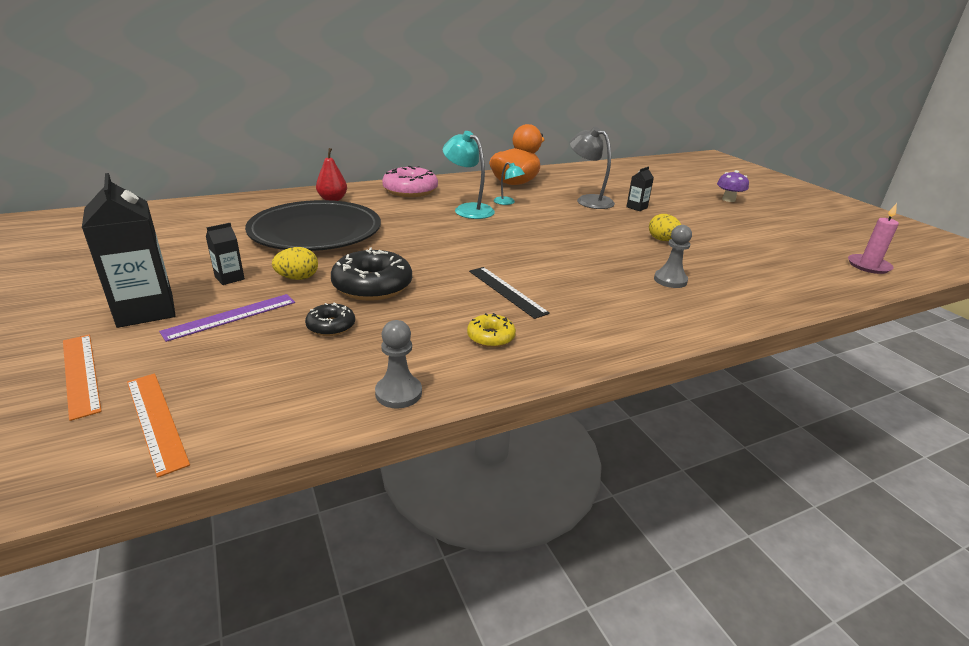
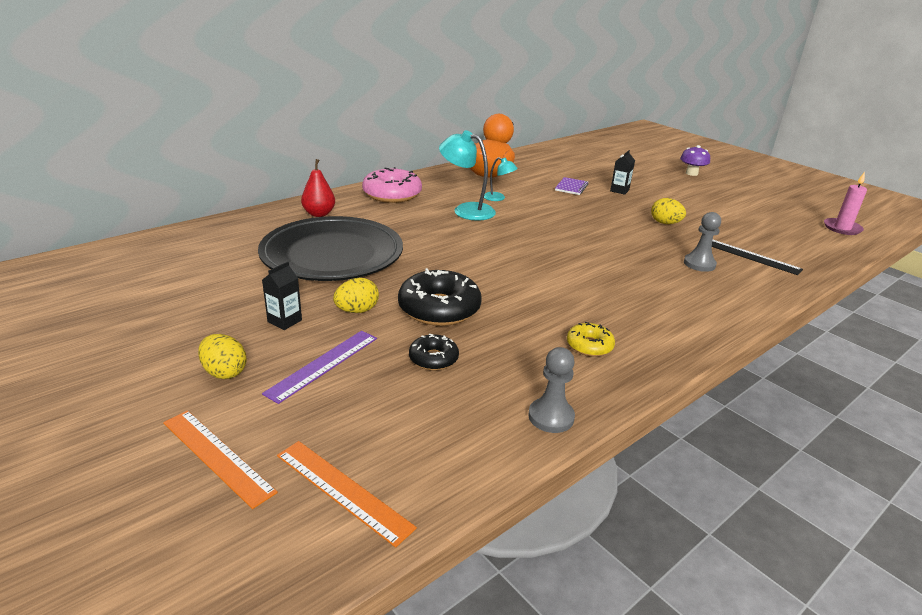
camera: 15 degrees left, 0 degrees up
black carton [82,173,176,328] -> yellow egg [198,334,247,379]
black ruler [469,267,550,319] -> black ruler moved to [712,240,803,275]
grey lamp [570,127,615,209] -> purple notebook [555,177,589,195]

